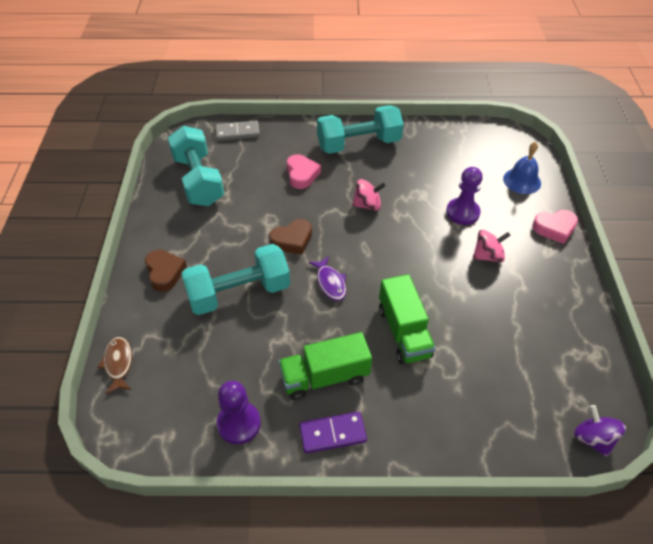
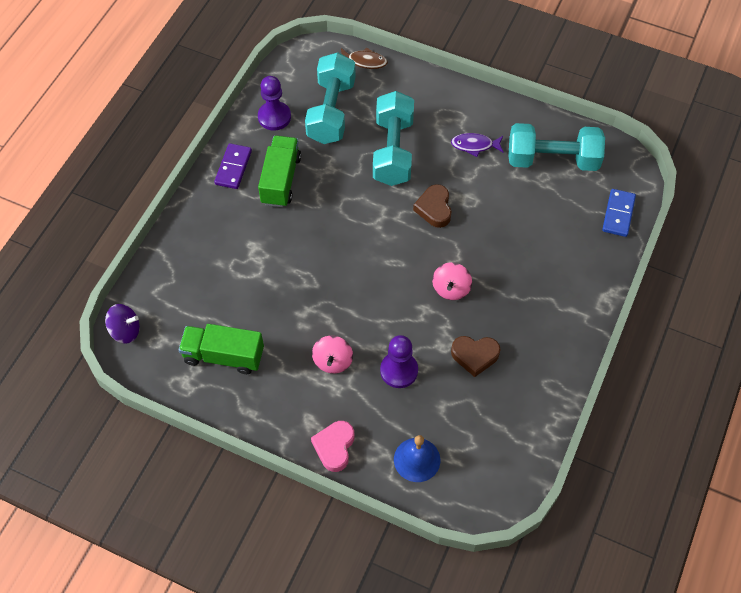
camera: 115 degrees right, 10 degrees up
brown heart [145,250,187,292] -> brown heart moved to [451,336,501,377]
grey domino [215,120,260,141] -> blue domino [602,189,636,237]
pink heart [287,154,321,189] -> none
purple fish [309,256,346,301] -> purple fish moved to [451,133,504,157]
turquoise dumbbell [317,105,404,154] -> turquoise dumbbell moved to [305,52,356,144]
green truck [379,274,435,364] -> green truck moved to [178,324,264,374]

